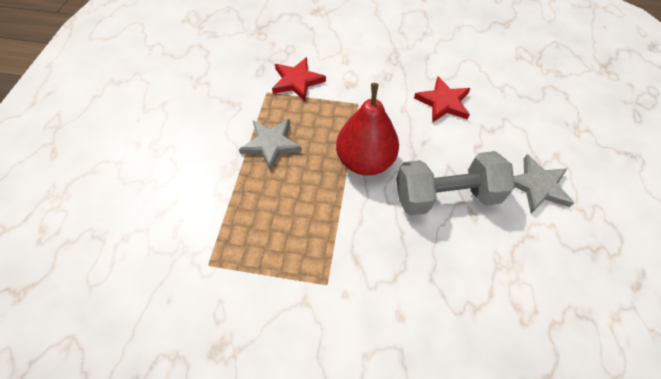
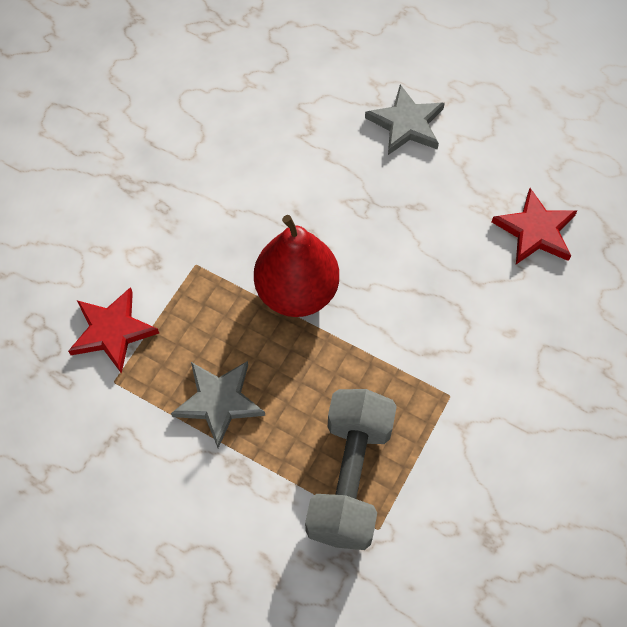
camera: 70 degrees left, 5 degrees up
grey dumbbell [396,151,515,216] -> grey dumbbell moved to [305,389,397,550]
red star [414,76,471,123] -> red star moved to [492,188,577,264]

